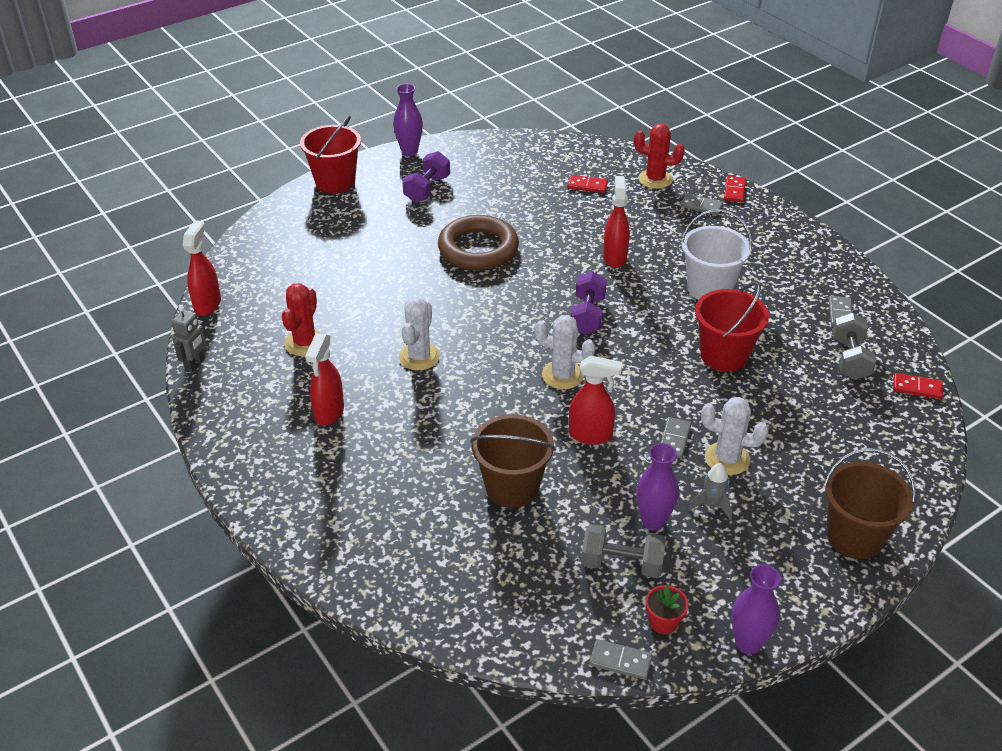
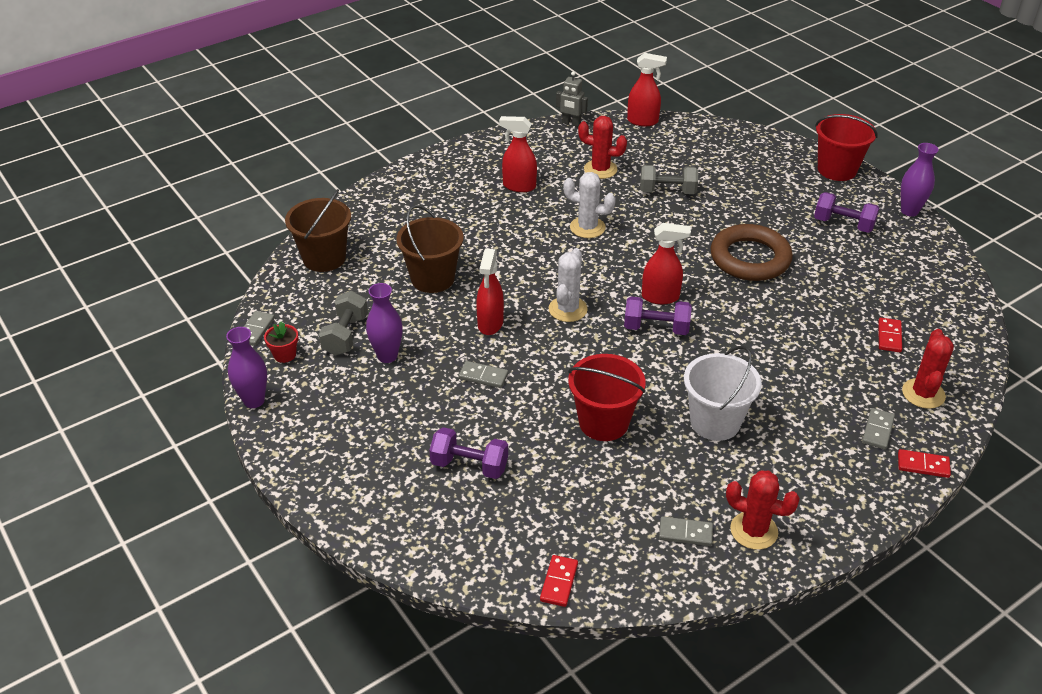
camera: 90 degrees right, 0 degrees up
red spray bottle [603,176,630,268] -> red spray bottle moved to [642,223,691,304]
grey rocket [689,463,732,520] -> none
white cactus [701,397,769,475] -> none
brown bucket [824,448,916,559] -> brown bucket moved to [285,189,351,272]
grey dumbbell [832,313,877,380] -> grey dumbbell moved to [640,165,698,194]
none -> purple dumbbell [429,427,508,479]
none -> red cactus [726,470,800,550]

